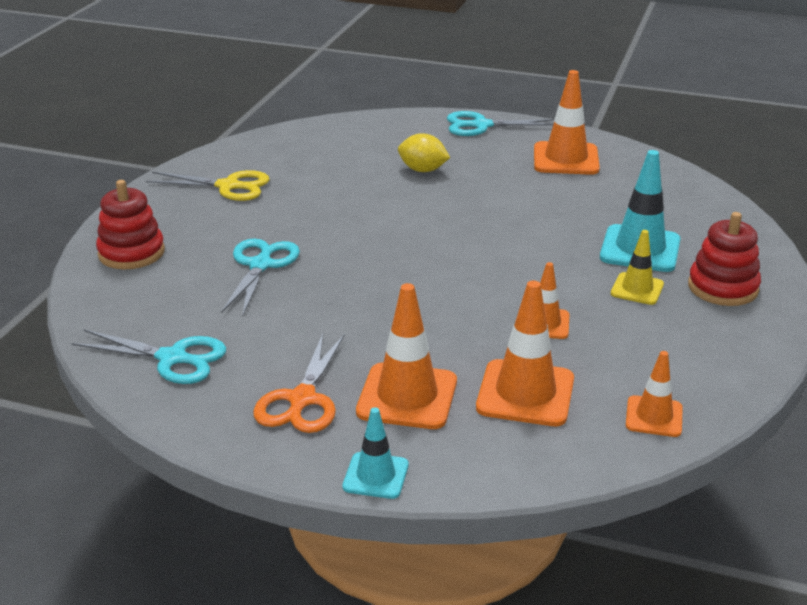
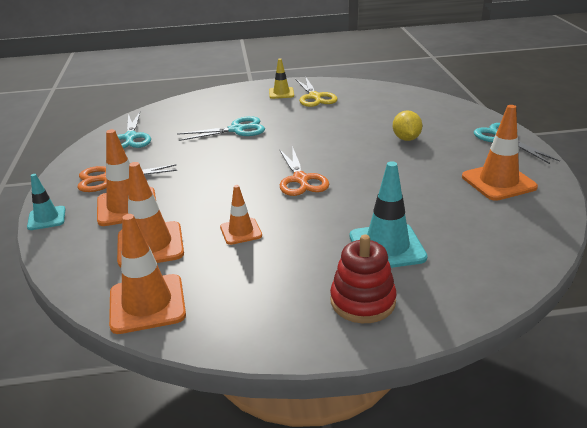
camera: 65 degrees right, 0 degrees up
red stacking toy [96,180,165,269] -> none
yellow traffic cone [611,230,664,305] -> yellow traffic cone moved to [269,59,294,99]
orange traffic cone [626,351,683,437] -> orange traffic cone [109,214,186,334], size x1.70
none -> orange scissors [279,146,329,196]

